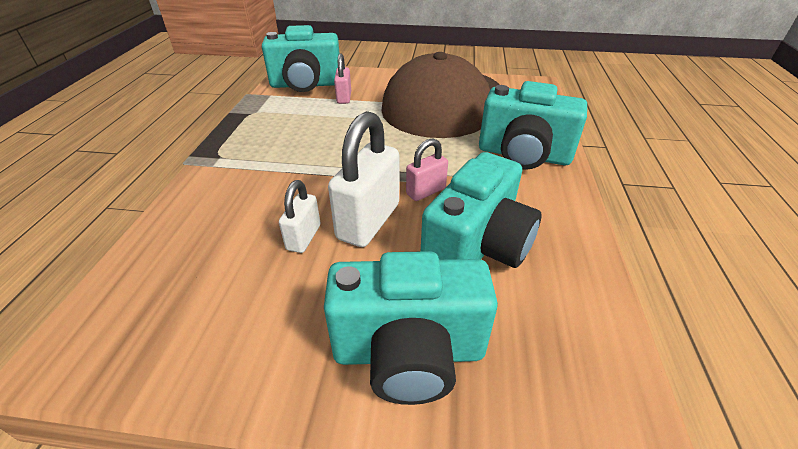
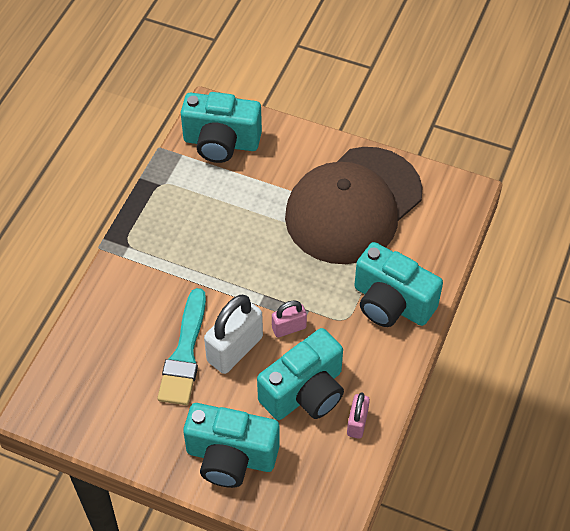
camera: 15 degrees right, 15 degrees up
white padlock [279,180,320,253] -> turquoise brush [157,288,206,405]
pink padlock [334,54,351,104] -> pink padlock moved to [347,392,370,439]

